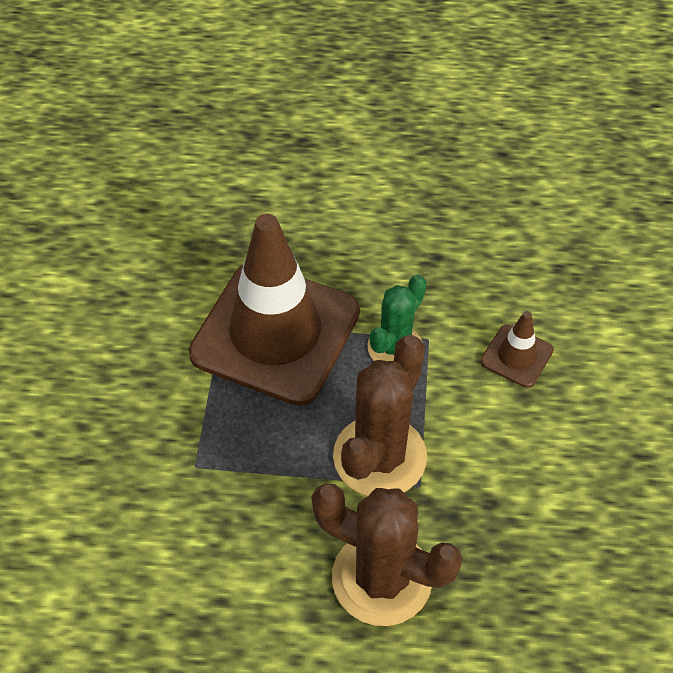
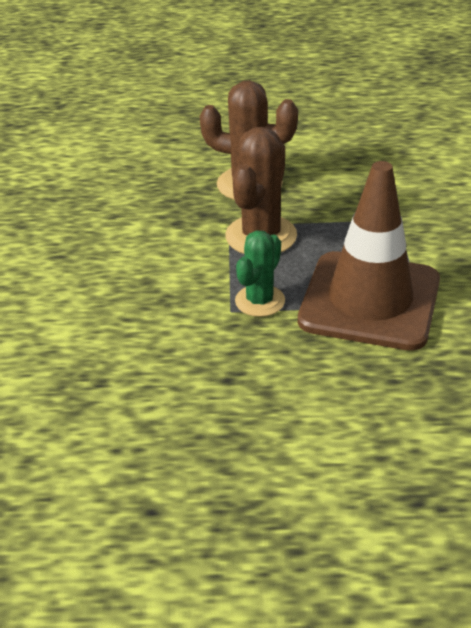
camera: 175 degrees right, 15 degrees down
brown traffic cone [481,311,554,388] -> none

